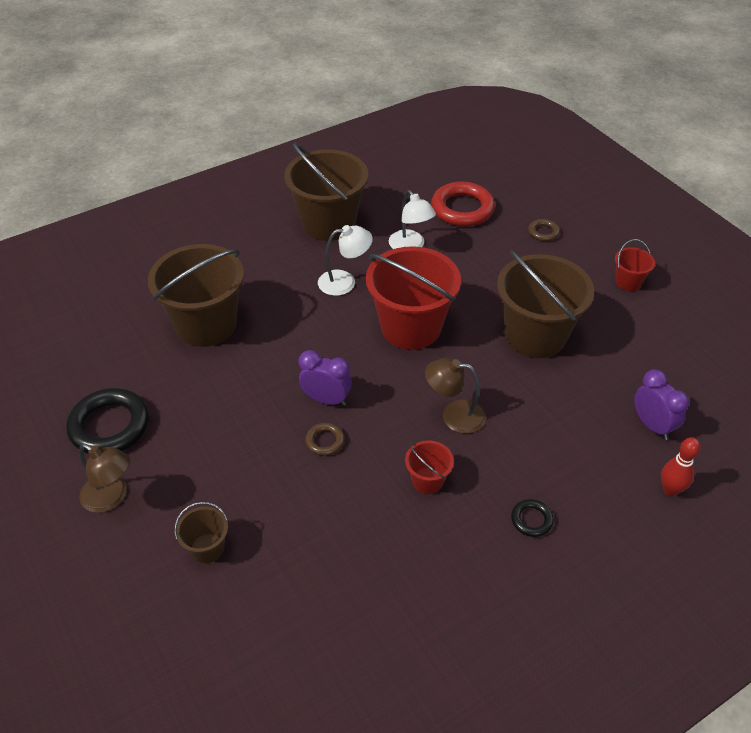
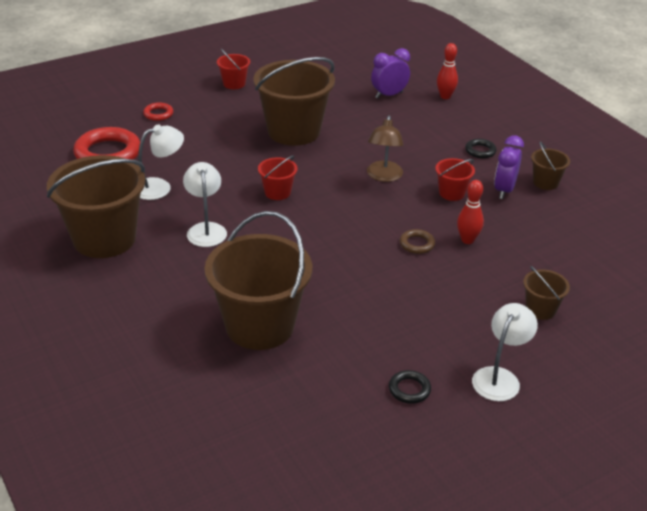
camera: 90 degrees left, 10 degrees down
black ring [66,388,149,454] -> black ring [389,370,431,404], size x0.48
brown lamp [79,444,130,513] -> white lamp [472,303,538,401]
purple clock [299,350,352,406] -> purple clock moved to [494,135,524,199]
red bucket [366,246,461,350] -> red bucket [258,155,297,200], size x0.45
brown ring [528,219,560,241] -> red ring [143,103,173,121]
none -> red bowling pin [457,180,484,244]
none -> brown bucket [531,142,570,190]

